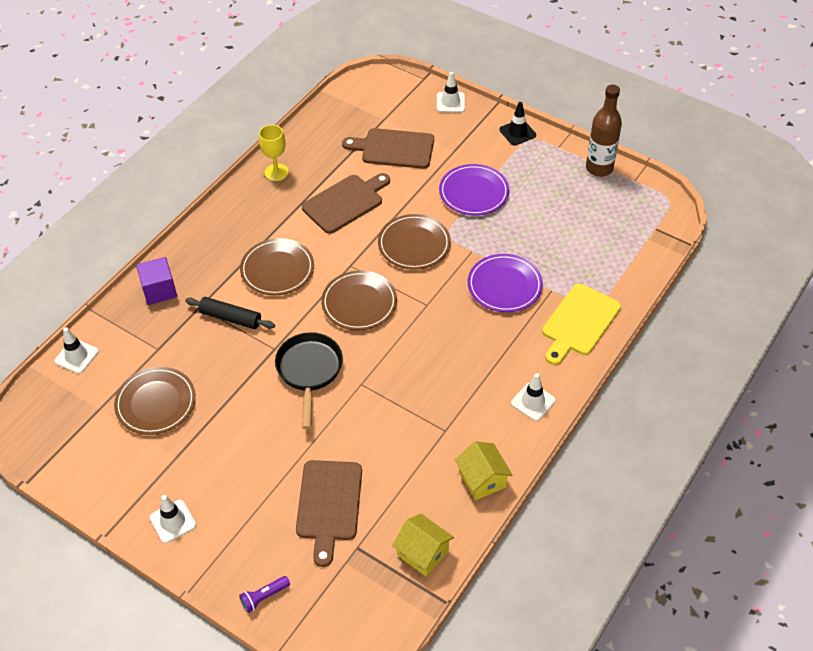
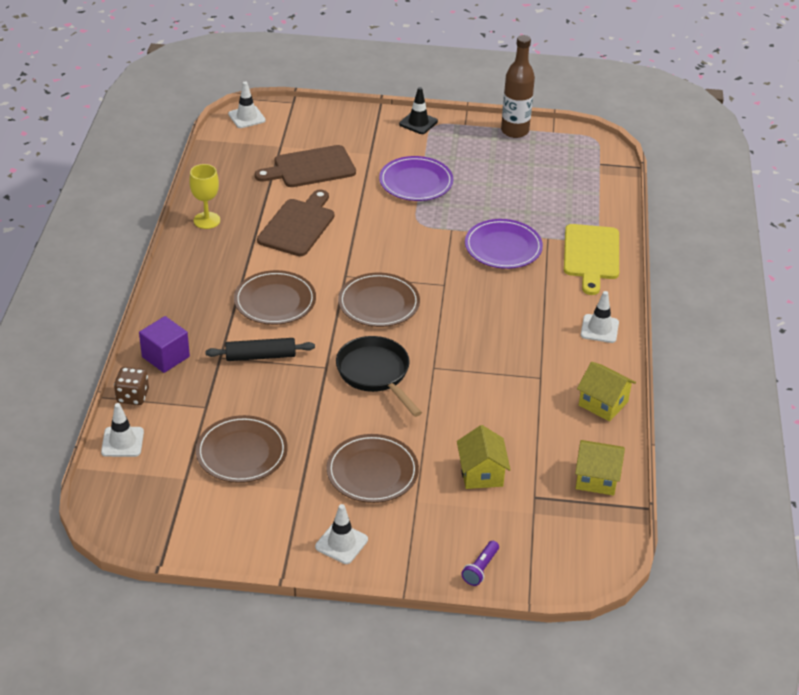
camera: 30 degrees left, 10 degrees down
brown cutting board [296,460,362,567] -> yellow house [457,425,511,489]
brown plate [378,214,451,269] -> brown plate moved to [327,434,419,503]
white traffic cone [437,72,465,112] -> white traffic cone moved to [228,81,266,128]
none -> brown dice [114,367,149,405]

